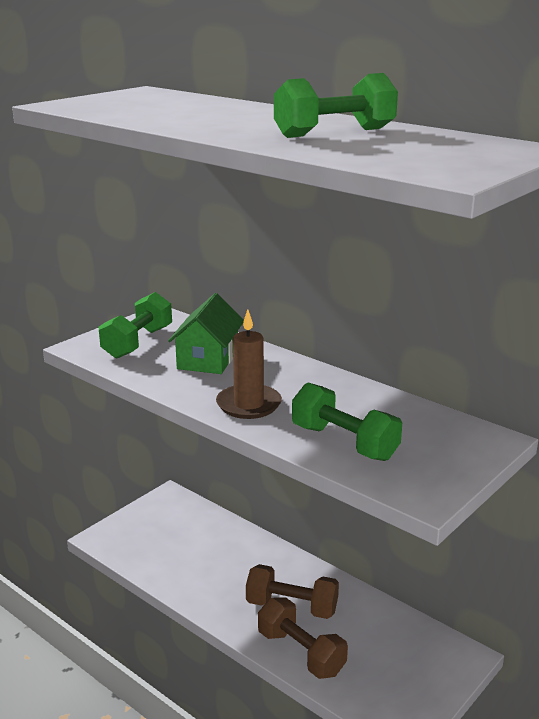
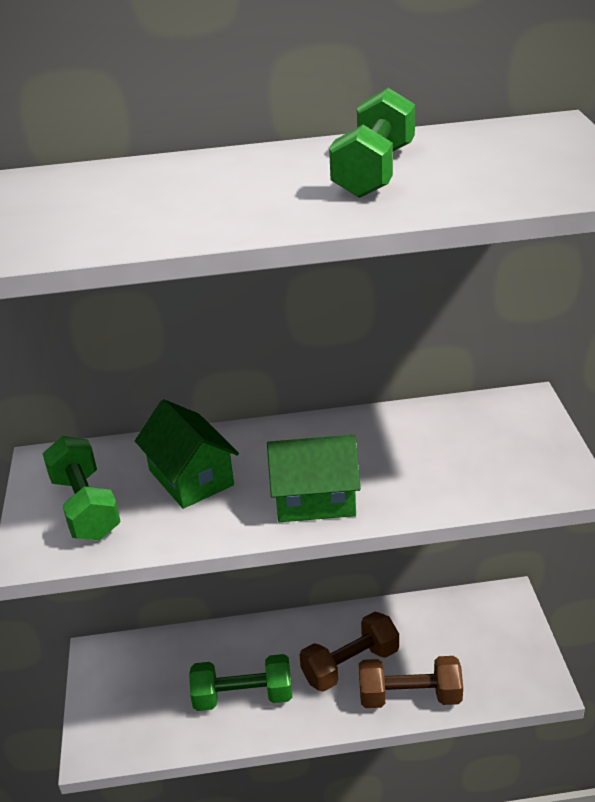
camera: 45 degrees left, 10 degrees up
brown candle [216,309,282,419] -> green house [267,435,361,522]
green dumbbell [292,383,402,461] -> green dumbbell moved to [189,654,292,711]

